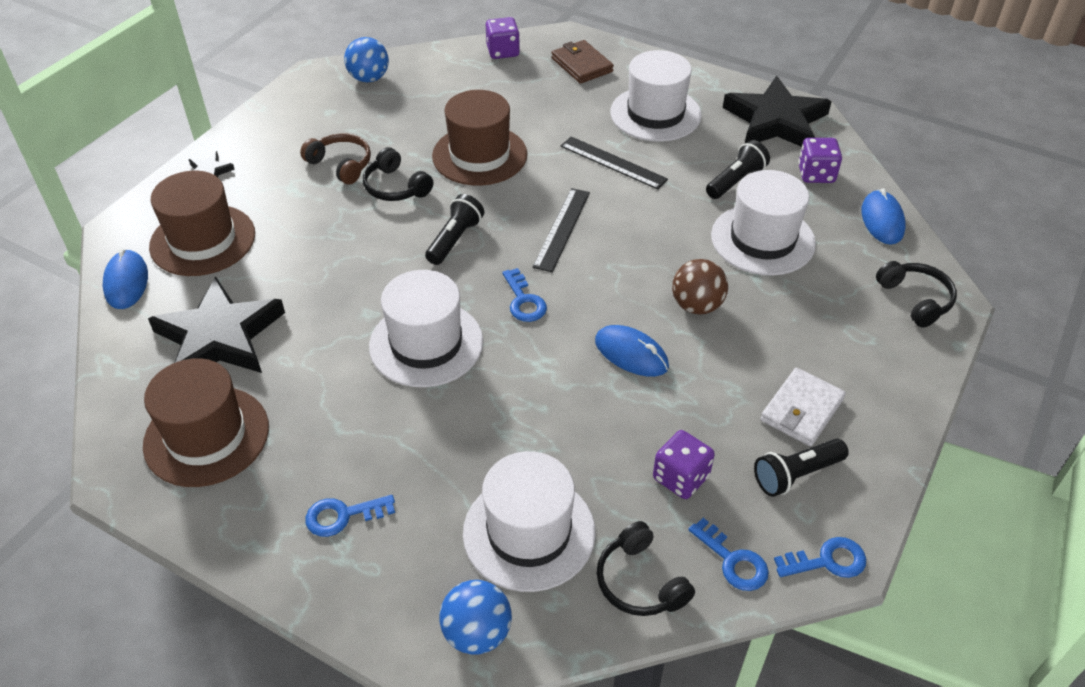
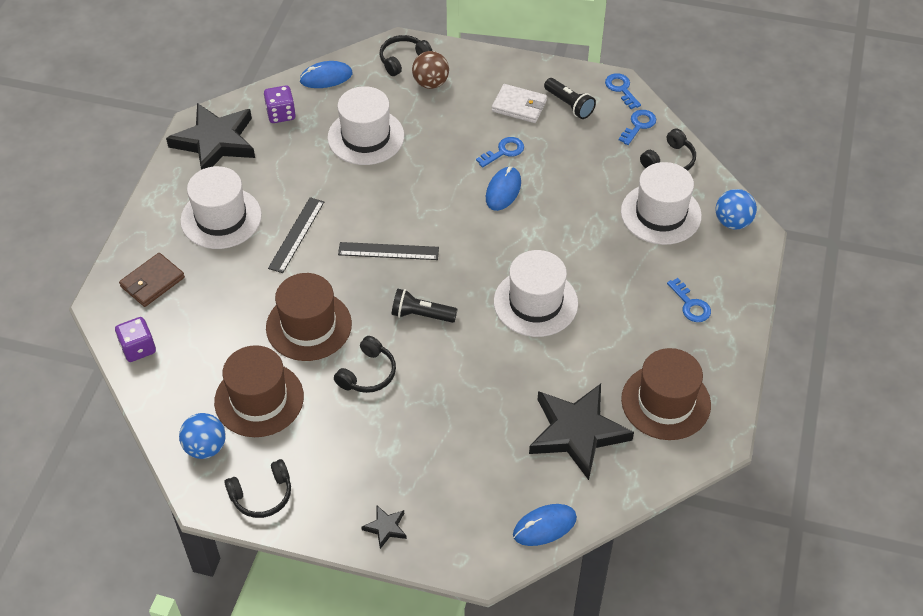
camera: 105 degrees left, 5 degrees up
brown hat [149,171,255,276] -> brown hat moved to [214,345,304,437]
brown headphones [300,133,371,184] -> none
blue key [502,268,547,322] -> blue key moved to [476,137,524,168]
purple dice [653,430,715,499] -> none
brown ball [672,259,728,315] -> brown ball moved to [412,51,449,89]
black flashlight [706,140,770,199] -> none
none -> black headphones [224,459,291,518]

